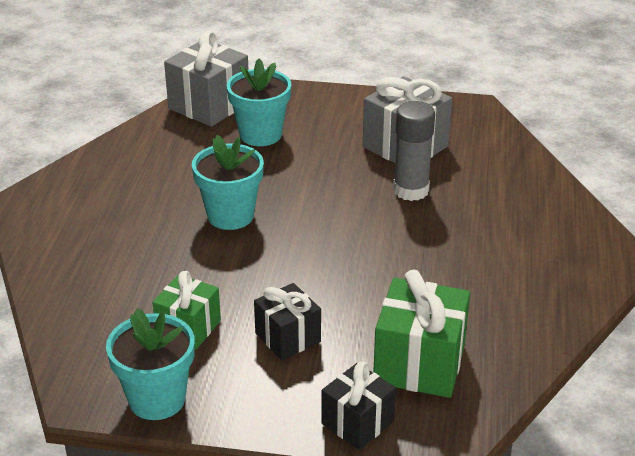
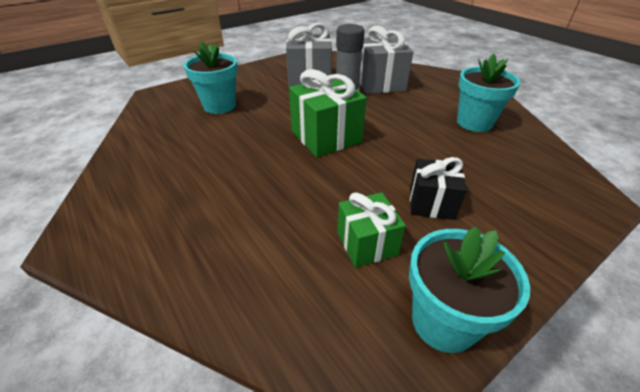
camera: 45 degrees left, 5 degrees up
grey gift [164,31,249,127] -> grey gift moved to [360,26,413,94]
turquoise flower pot [192,135,264,230] -> turquoise flower pot moved to [457,54,520,132]
black gift [321,362,396,450] -> none
green gift [373,269,470,398] -> green gift moved to [289,69,366,157]

